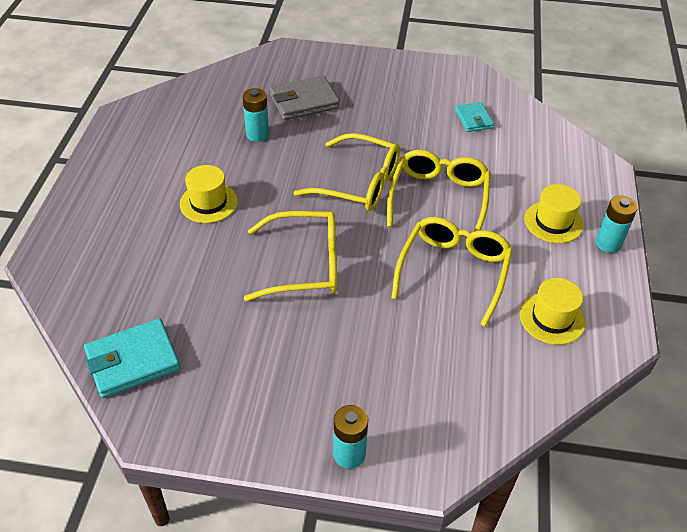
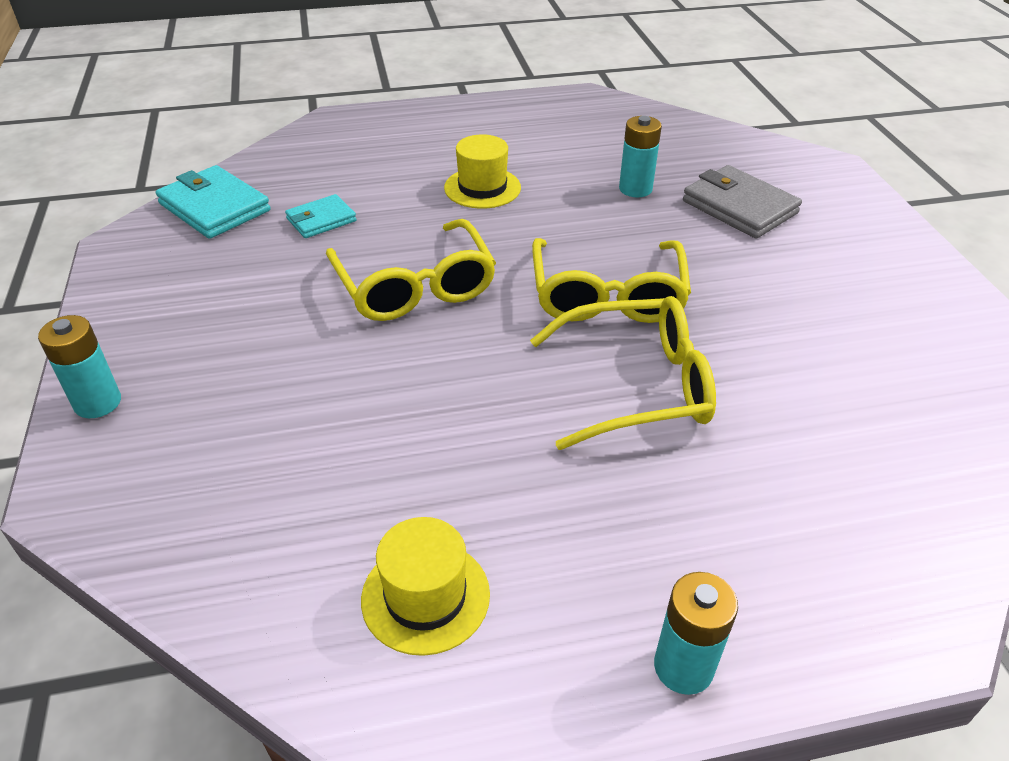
camera: 70 degrees right, 5 degrees down
yellow glasses [391,217,513,327] -> none
turquoise wallet [455,102,494,132] -> turquoise wallet moved to [285,194,357,238]
yellow hat [524,184,583,243] -> none

